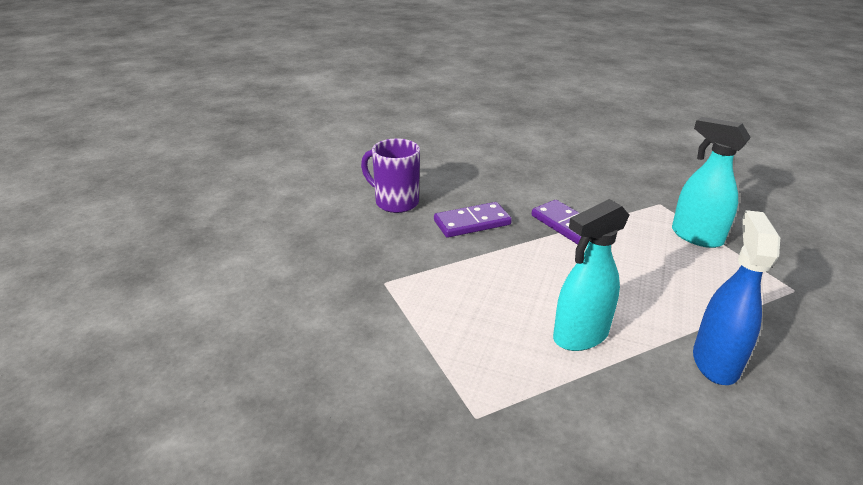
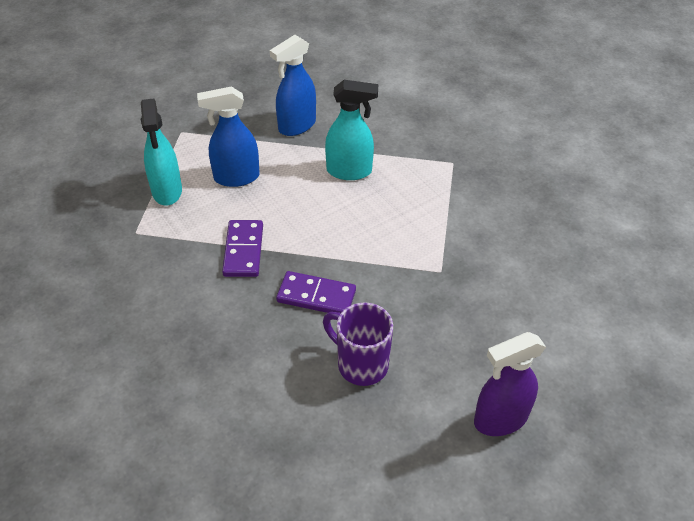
camera: 145 degrees left, 15 degrees up
purple mug [361,139,420,213] -> purple mug turned 150 degrees clockwise [323,302,393,386]
none -> blue spray bottle [197,86,260,187]
none -> purple spray bottle [474,332,546,436]

